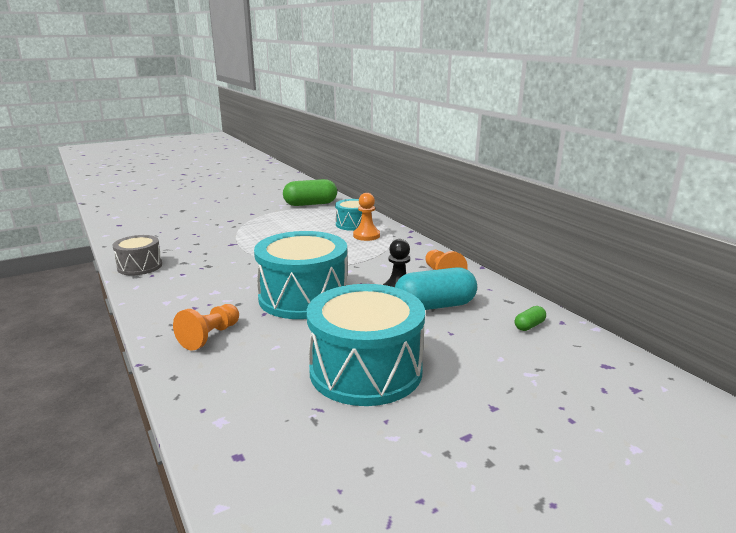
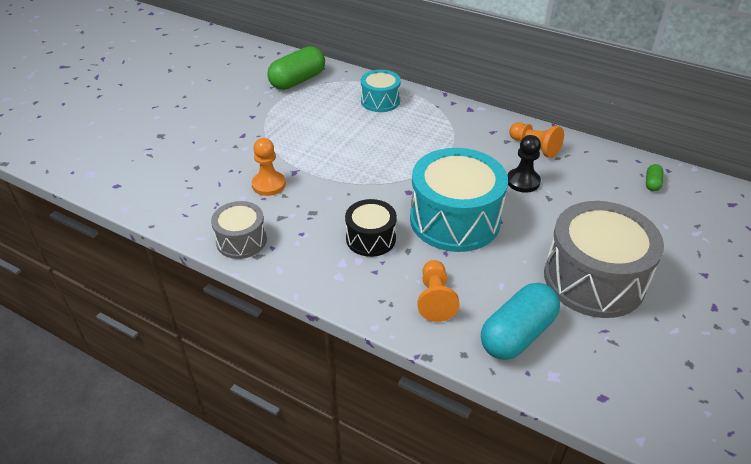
camera: 30 degrees left, 20 degrees up
turquoise drum [307,284,425,406] -> grey drum [544,201,664,318]
orange pawn [353,193,380,241] -> orange pawn moved to [252,138,286,196]
turquoise capsule [395,267,477,310] -> turquoise capsule moved to [481,283,560,360]
none -> black drum [345,199,397,257]

